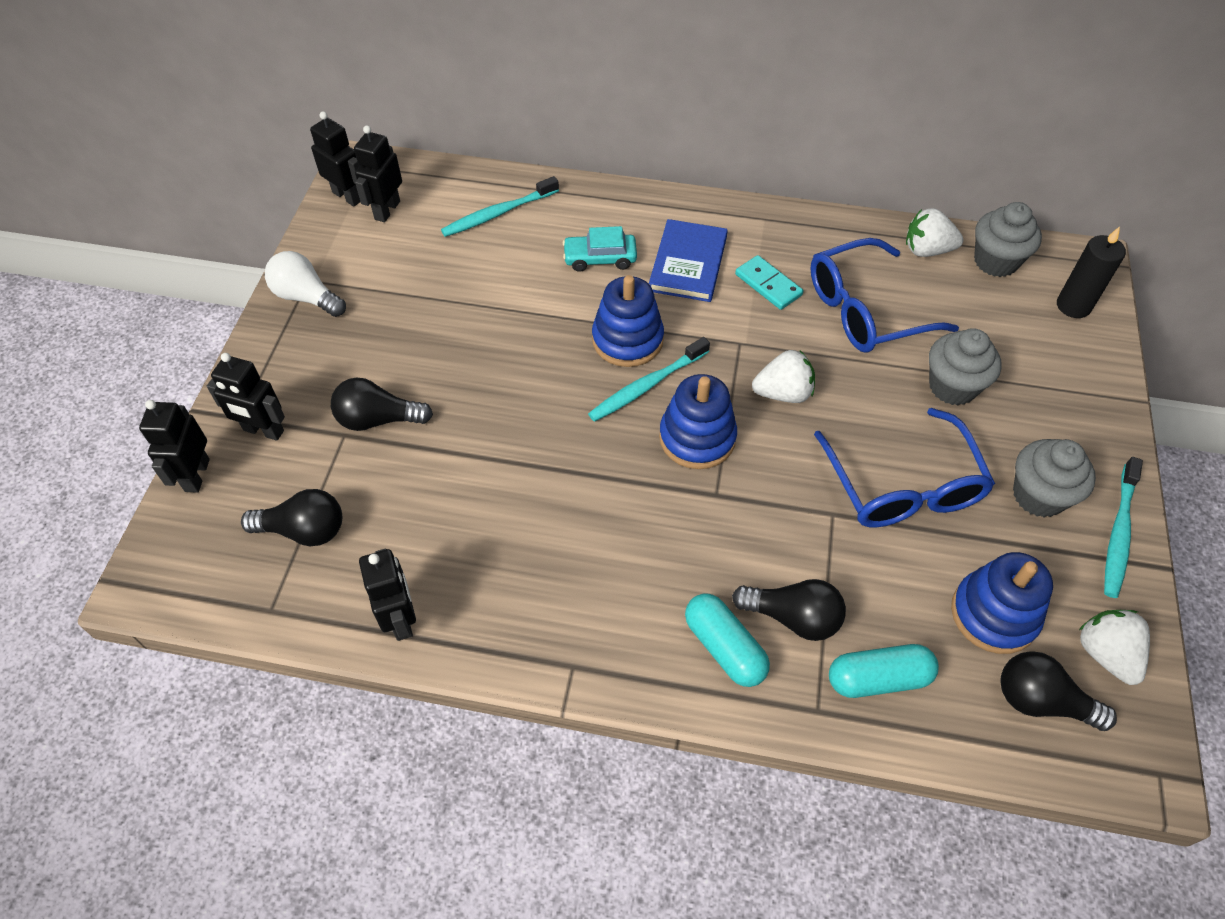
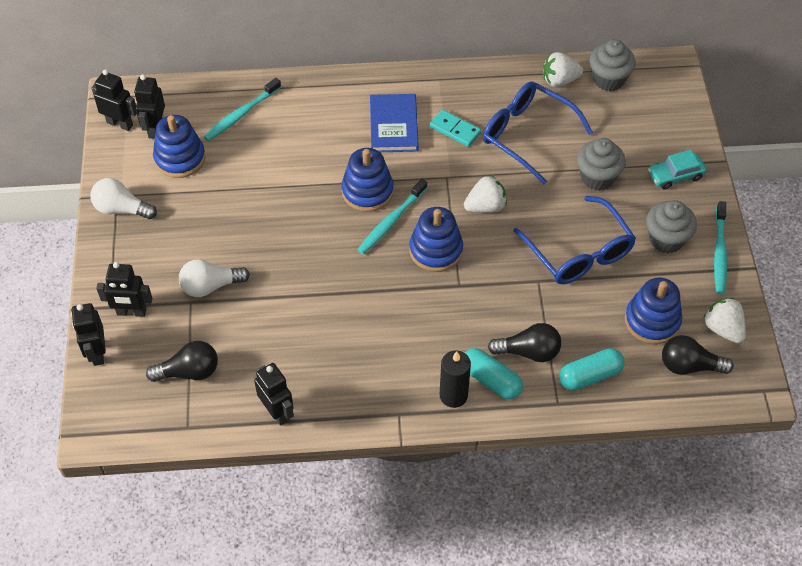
camera: 15 degrees left, 0 degrees up
black light bulb [331,377,433,431] -> white light bulb [179,259,250,297]
turquoise car [563,226,637,272] -> turquoise car moved to [648,150,706,190]
blue glasses [810,238,959,353] -> blue glasses turned 75 degrees clockwise [483,82,593,184]
black candle [1057,226,1126,318] -> black candle moved to [440,351,471,408]
none -> blue stacking toy [153,115,206,178]

